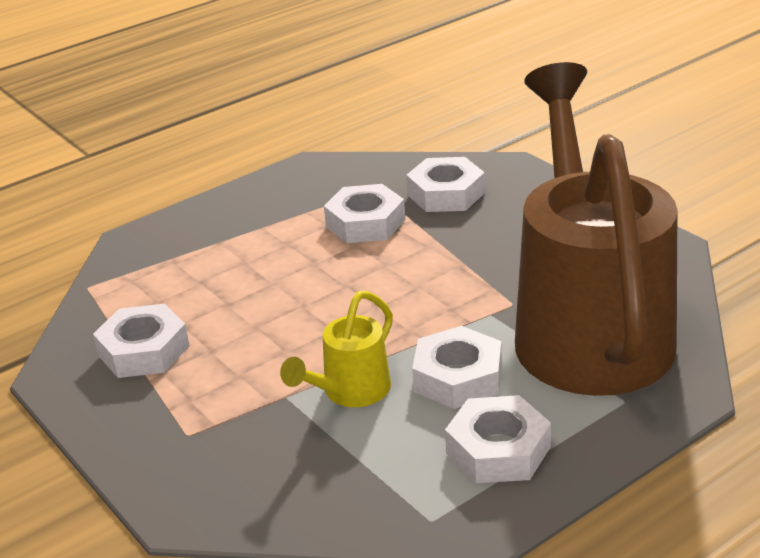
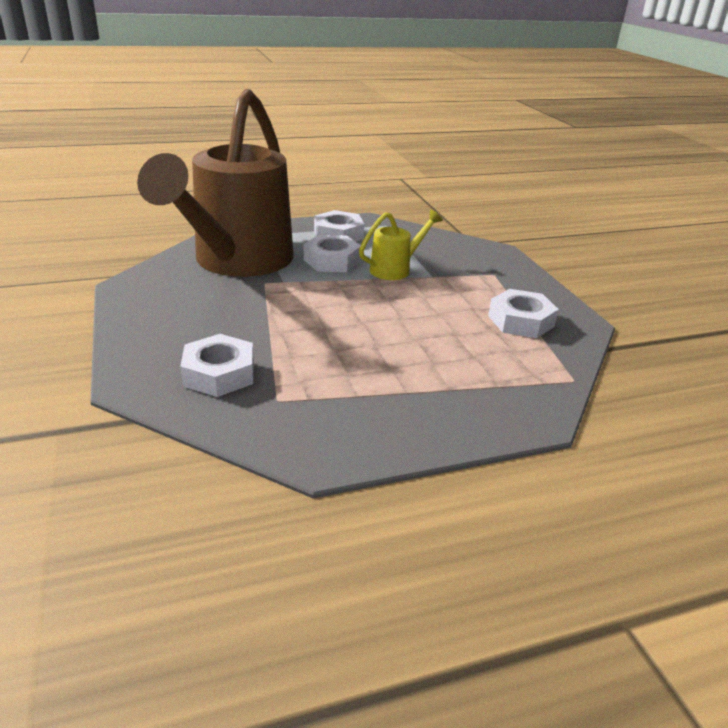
camera: 165 degrees left, 0 degrees up
white nut [324,184,405,243] -> none

